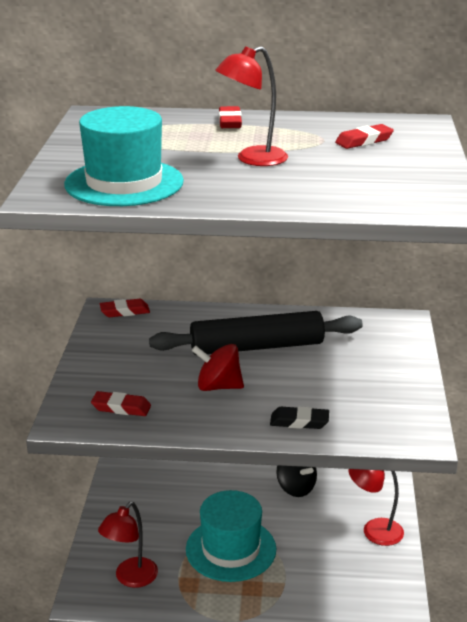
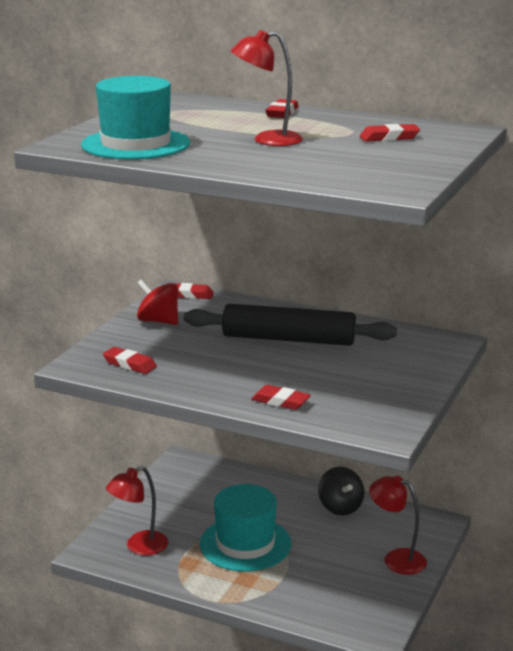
camera: 20 degrees right, 5 degrees down
red spinning top [192,344,244,391] -> red spinning top moved to [137,280,178,325]
black eraser [270,406,329,429] -> red eraser [251,385,311,410]

